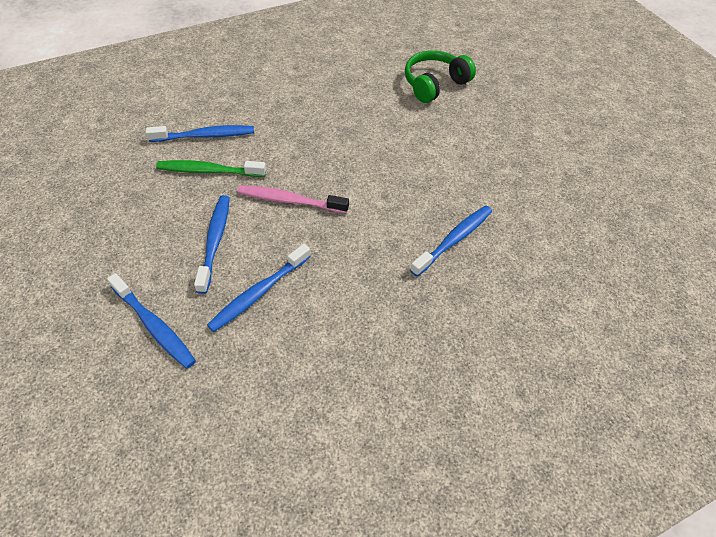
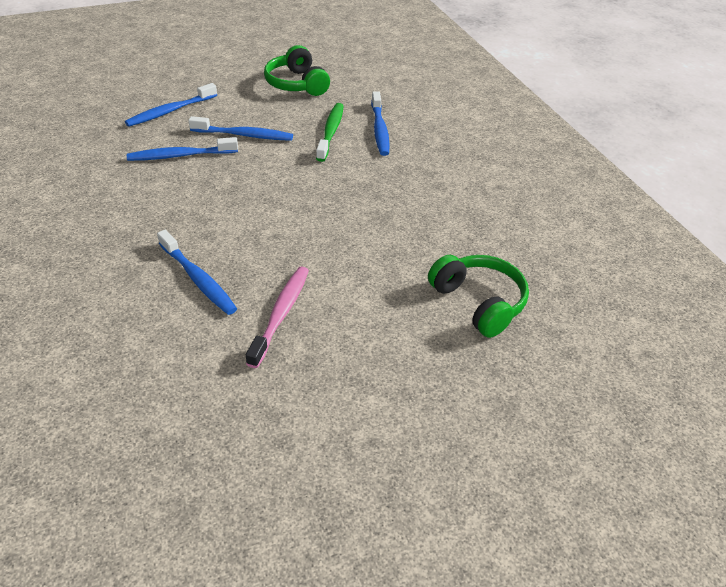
camera: 95 degrees right, 10 degrees down
blue toothbrush [207,244,311,332] -> blue toothbrush turned 60 degrees counterclockwise [127,137,238,161]
pink toothbrush [238,185,349,213] -> pink toothbrush moved to [246,267,309,368]
none -> green headphones [264,45,330,96]

